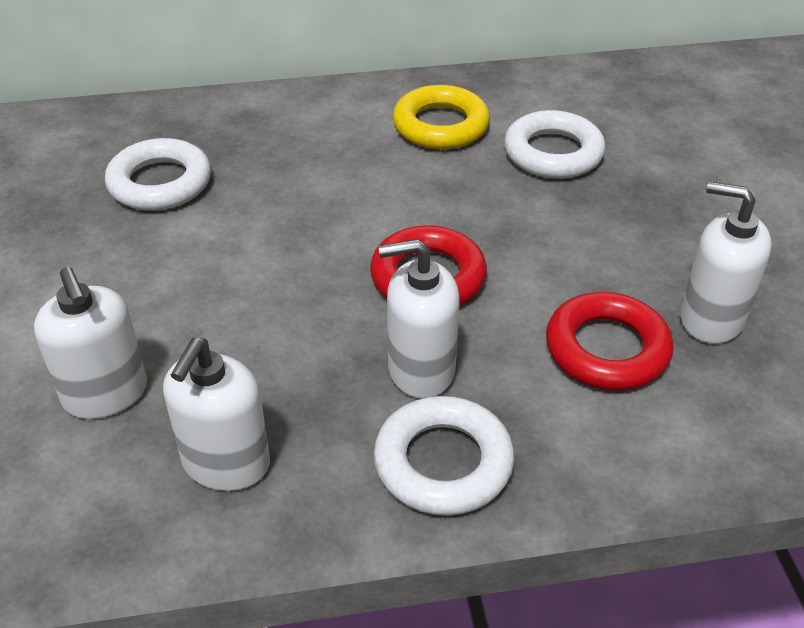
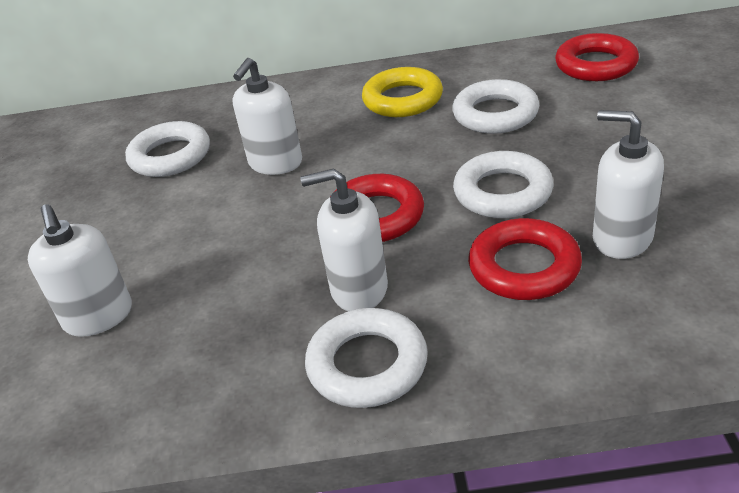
camera: 10 degrees right, 5 degrees down
white soap dispenser [163,338,270,491] -> white soap dispenser moved to [232,58,302,175]
none -> white ring [453,151,554,218]
none -> red ring [555,33,639,81]

